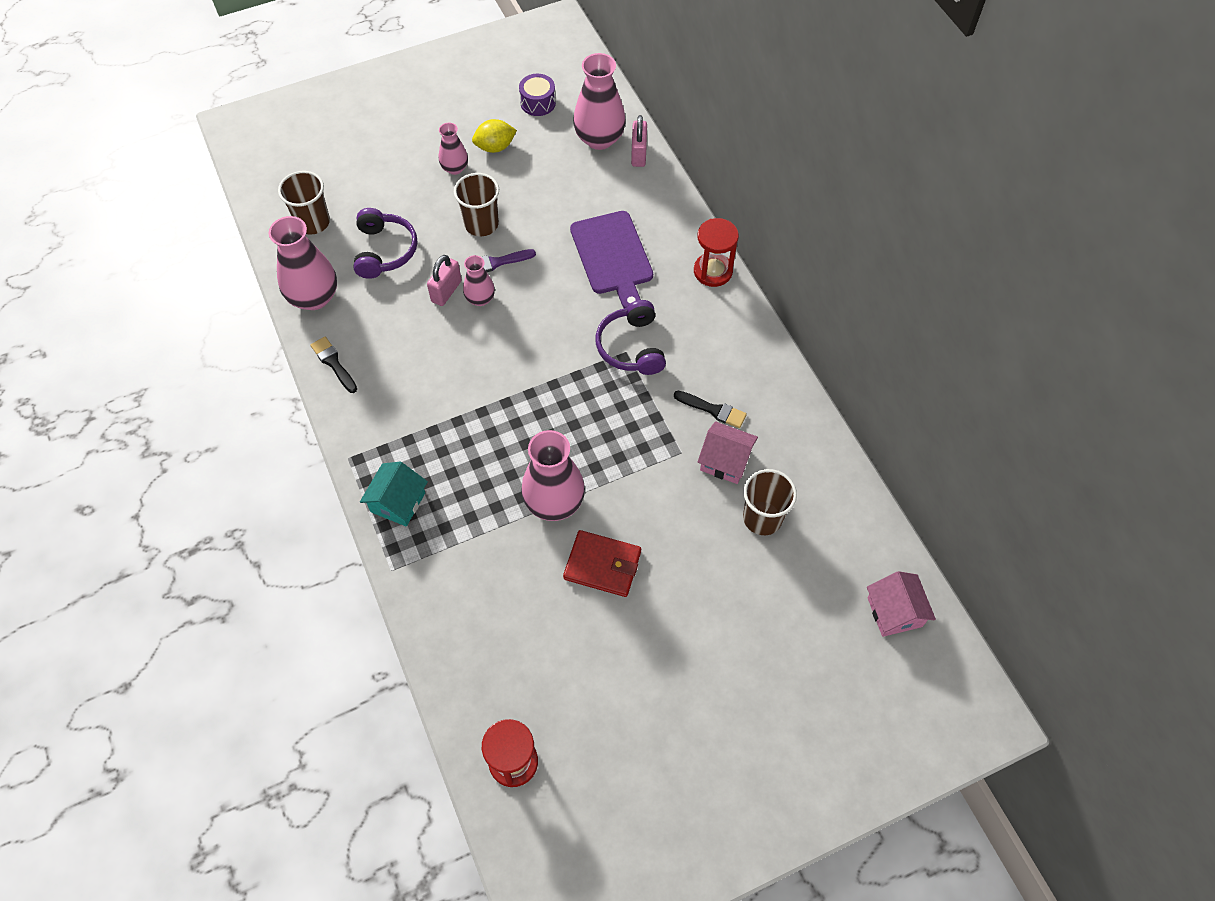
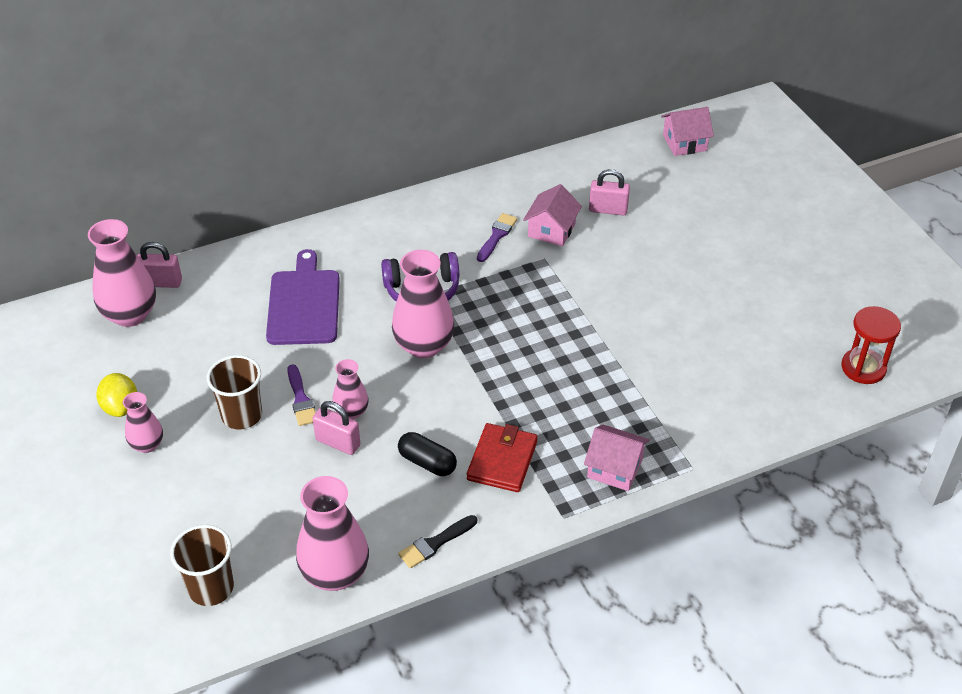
camera: 90 degrees left, 15 degrees down
purple headphones [354,208,417,279] -> none
turquoise house [360,462,428,527] -> pink house [584,424,650,491]
purple drum [519,74,556,116] -> none
pink vase [521,430,585,521] -> pink vase moved to [392,250,454,358]
red wallet [563,530,641,597] -> red wallet moved to [467,423,538,492]
purple cutting board [570,211,653,308] -> purple cutting board turned 75 degrees counterclockwise [266,249,340,345]
black brush [674,391,747,428] -> purple brush [477,213,517,262]
red hourglass [694,218,739,287] -> none
brown cup [743,469,797,535] -> pink padlock [589,169,630,215]
none -> black capsule [398,432,457,476]

